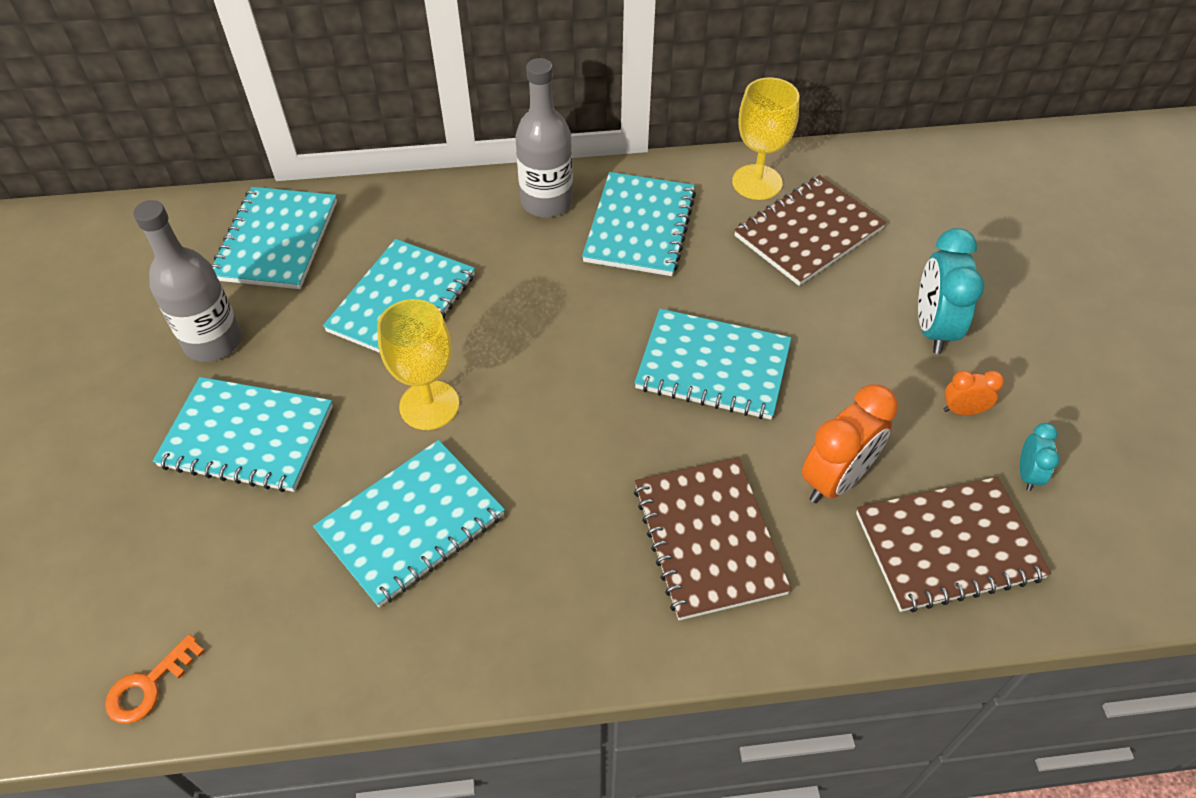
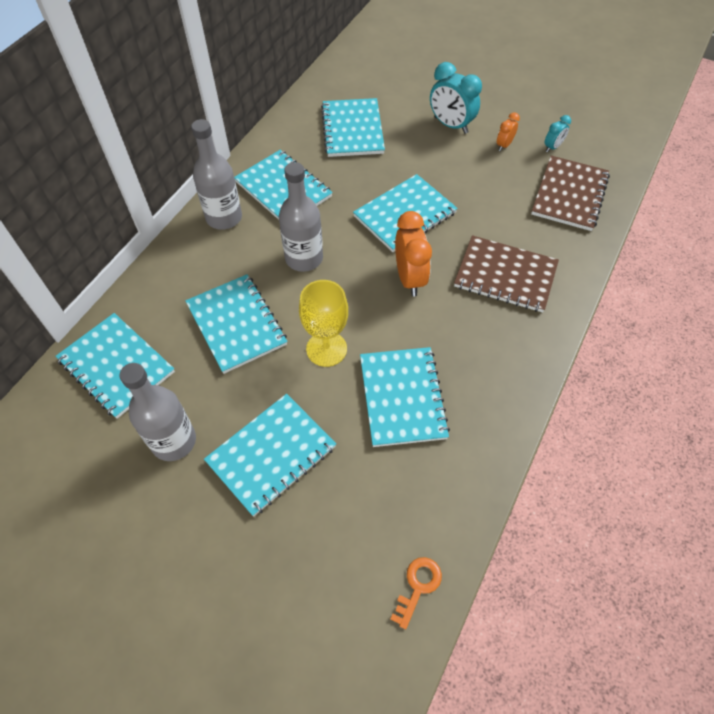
camera: 55 degrees left, 5 degrees up
orange key [105,634,205,724] -> orange key turned 135 degrees counterclockwise [390,557,442,629]
yellow goblet [732,77,799,200] -> none
brown notebook [734,175,886,286] -> turquoise notebook [321,98,385,157]
orange clock [802,384,898,503] -> orange clock moved to [395,211,432,296]
turquoise clock [1020,423,1060,491] -> turquoise clock turned 90 degrees clockwise [544,115,571,152]
none -> grey bottle [279,162,323,272]

